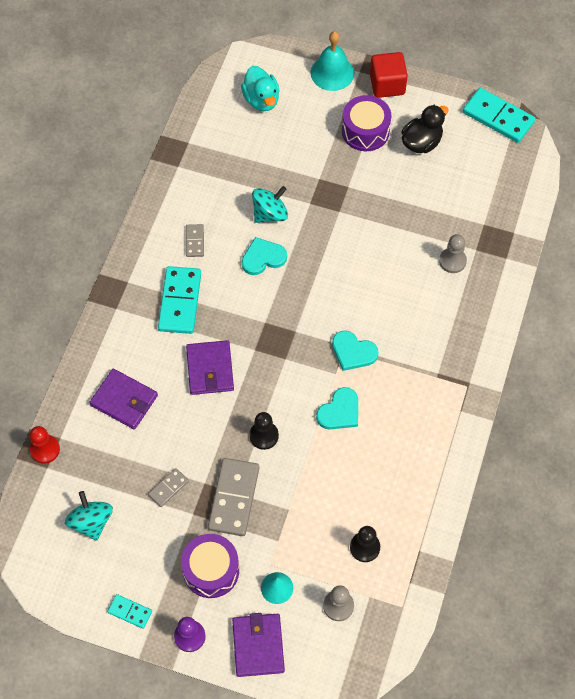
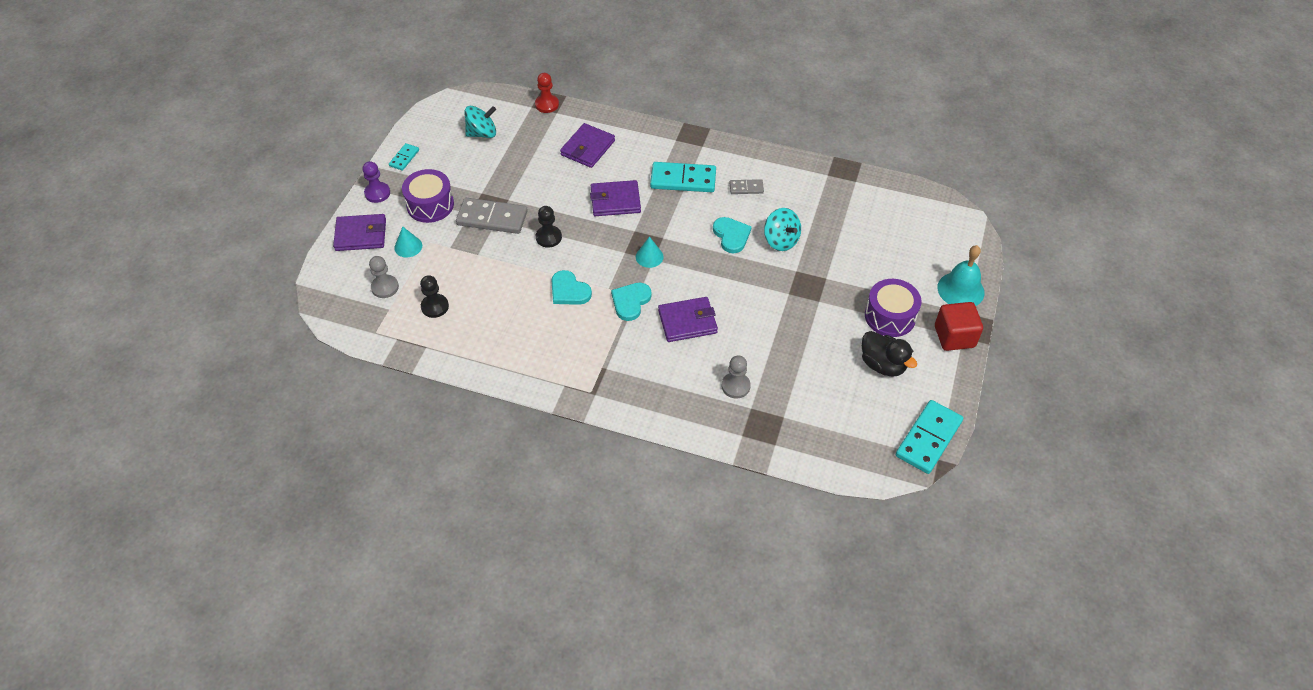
camera: 90 degrees right, 10 degrees down
grey domino [148,468,189,507] -> none
turquoise duck [241,66,280,111] -> none
none -> turquoise cone [636,236,664,268]
none -> purple wallet [658,297,718,342]

